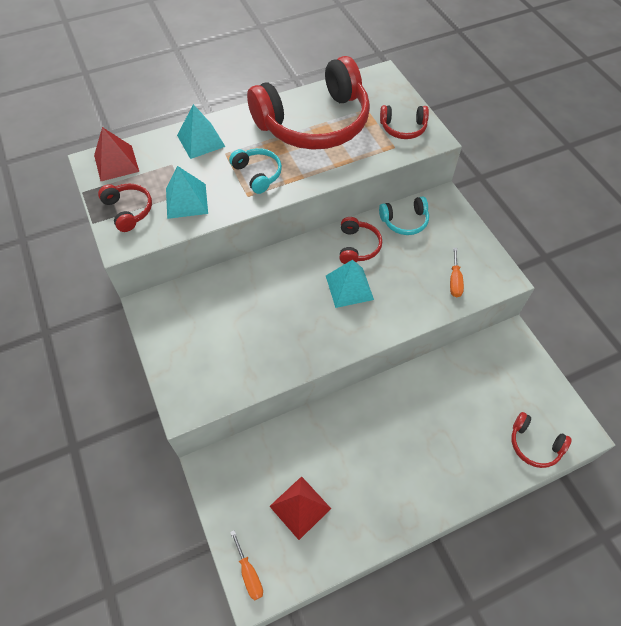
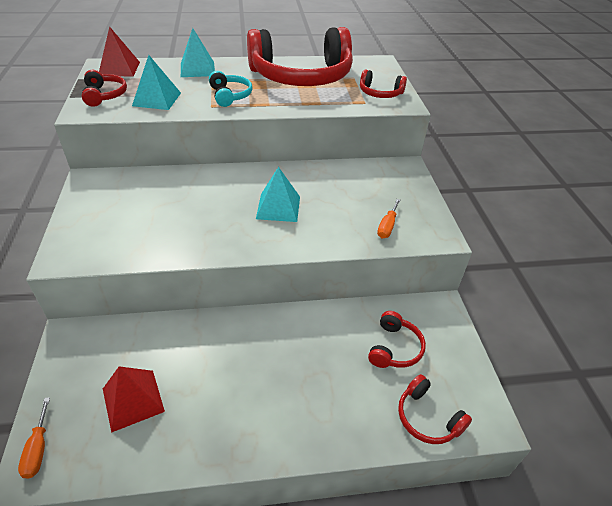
camera: 15 degrees right, 15 degrees down
red headphones [339,217,382,264] -> red headphones moved to [368,311,426,368]
turquoise headphones [379,196,429,235] -> none

